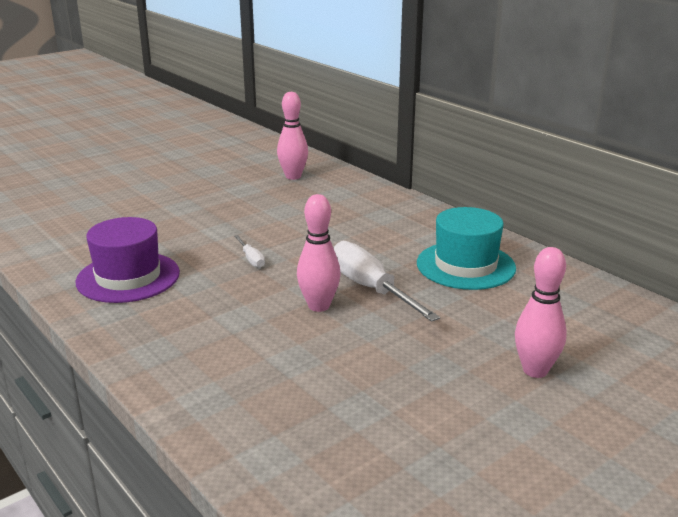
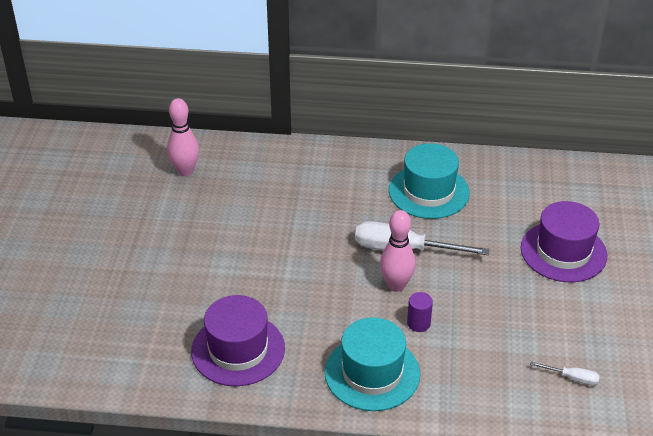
camera: 45 degrees left, 15 degrees up
white screwdriver [234,235,265,268] -> white screwdriver moved to [530,362,600,385]
pink bowling pin [515,247,567,378] -> purple hat [521,201,607,282]
none -> turquoise hat [325,317,420,411]
none -> purple cylinder [407,292,433,332]

